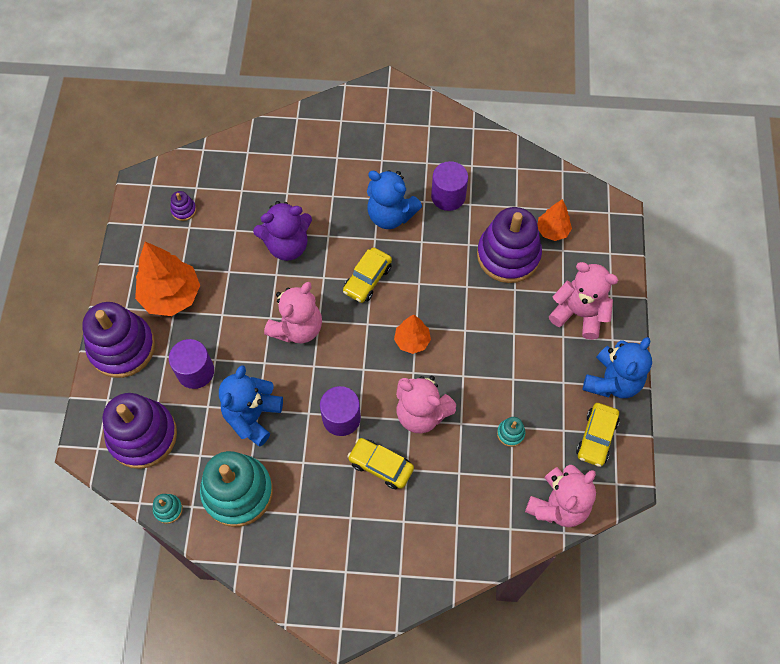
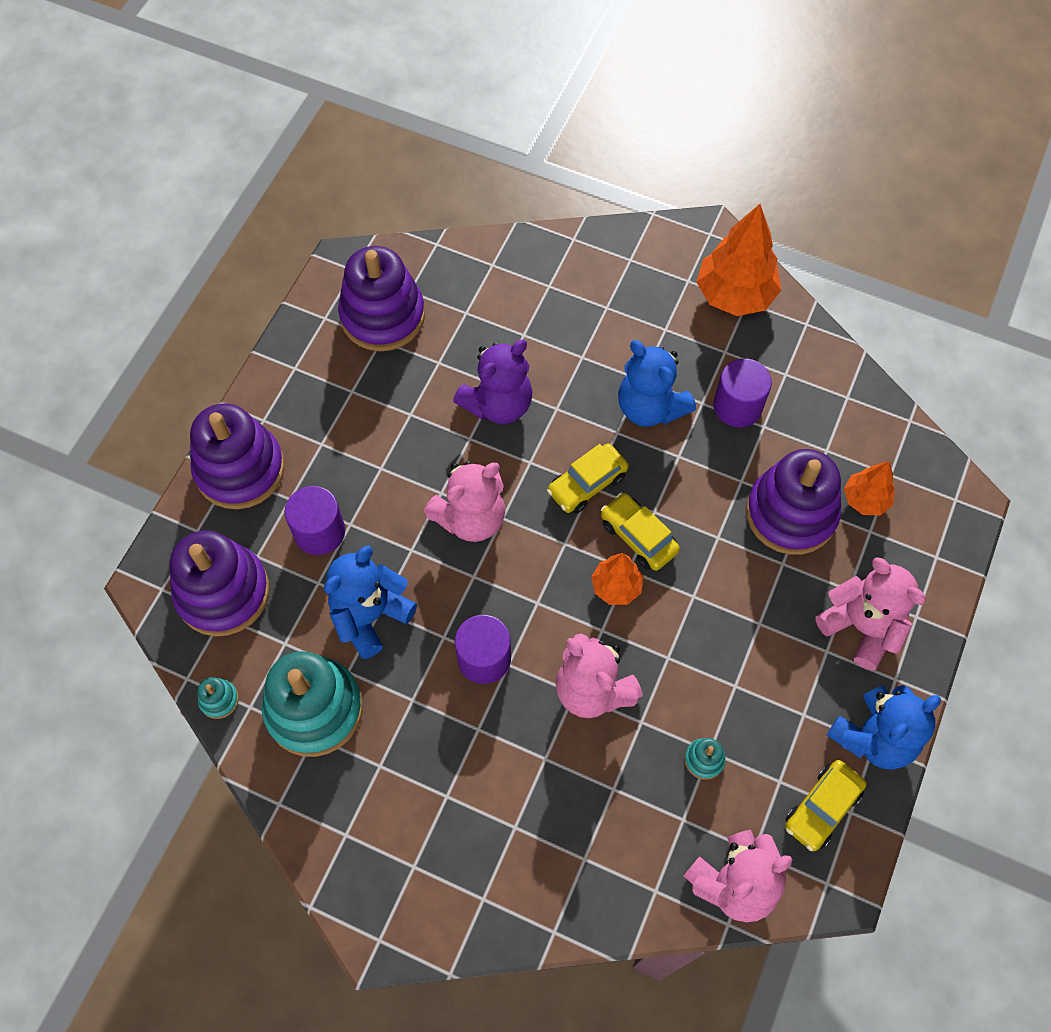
camera: 20 degrees right, 0 degrees up
orange tree [135,242,200,316] -> orange tree moved to [697,204,781,316]
purple stacking toy [170,191,196,221] -> purple stacking toy [338,246,425,351], size x2.47
purple teddy bear [253,201,312,261] -> purple teddy bear turned 45 degrees counterclockwise [453,339,533,424]
yellow car [347,438,414,489] -> yellow car moved to [601,493,680,571]

